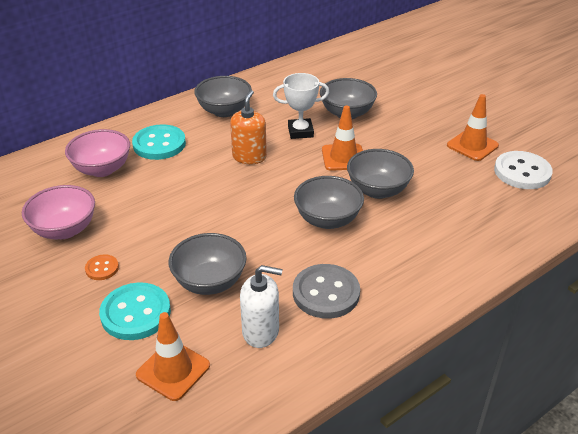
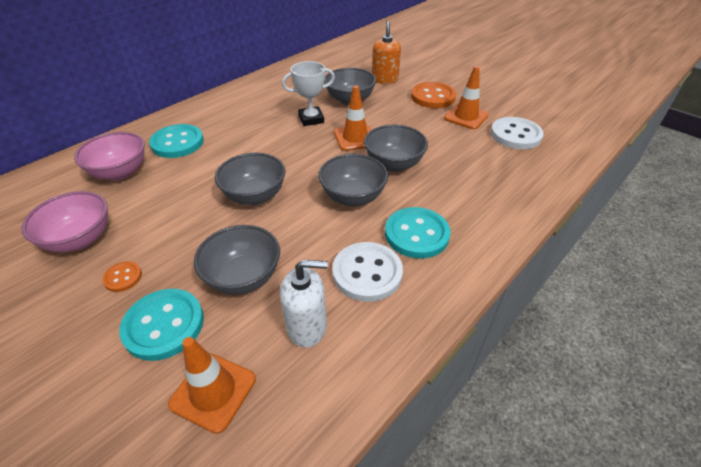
camera: 10 degrees left, 5 degrees up
grey bowl [194,76,252,117] -> grey bowl moved to [215,153,285,205]
orange soap dispenser [230,90,267,164] -> orange soap dispenser moved to [372,21,401,84]
grey button [293,264,360,319] -> white button [332,242,403,302]
none -> turquoise button [385,207,451,259]
none -> orange button [411,82,456,108]

